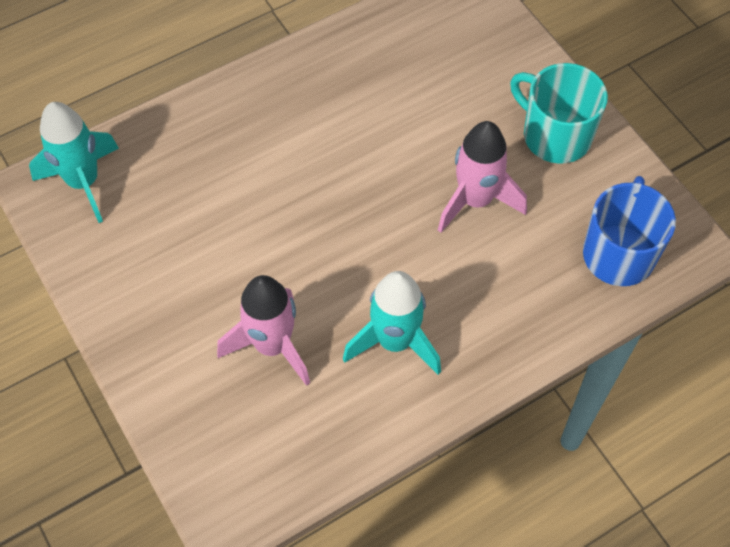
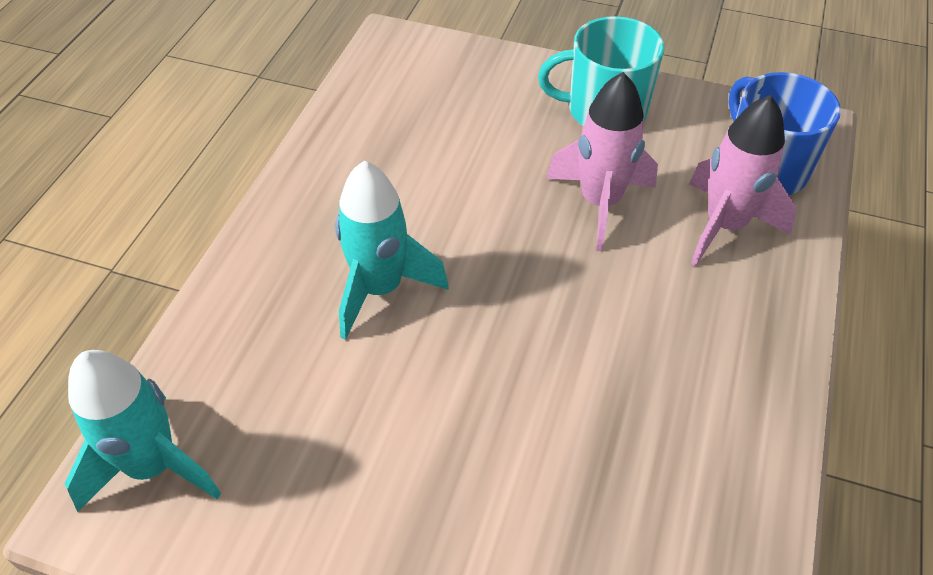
camera: 40 degrees left, 10 degrees down
pink rocket [217,275,310,386] -> pink rocket moved to [689,95,797,266]
turquoise rocket [343,271,441,375] -> turquoise rocket moved to [335,161,449,340]

